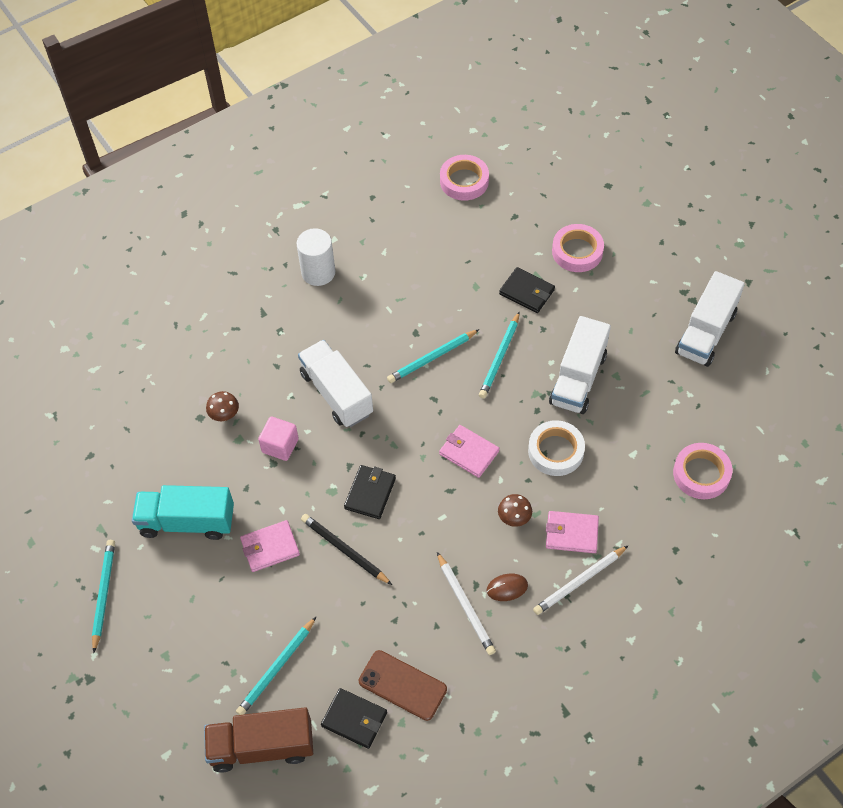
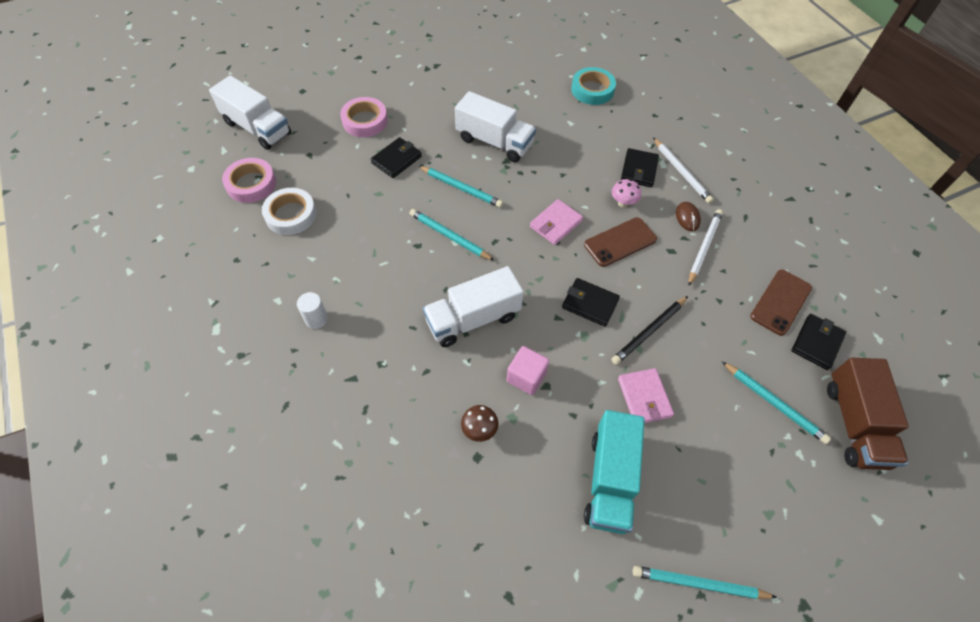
camera: 85 degrees left, 0 degrees up
white cylinder [296,228,335,286] -> white cylinder [297,292,328,329], size x0.61
turquoise pencil [387,329,480,383] -> turquoise pencil turned 150 degrees clockwise [409,209,495,261]
white pencil [437,552,496,655] -> white pencil turned 45 degrees counterclockwise [688,209,723,286]
brown mushroom [498,494,532,527] -> pink mushroom [612,179,641,208]
white tape [528,420,585,476] -> white tape moved to [262,188,316,235]
pink wallet [546,511,599,553] -> black wallet [621,148,659,187]
pink tape [673,443,732,499] -> turquoise tape [571,67,616,105]
white truck [675,271,745,367] -> white truck moved to [209,75,291,150]
none -> brown phone [584,217,657,267]

